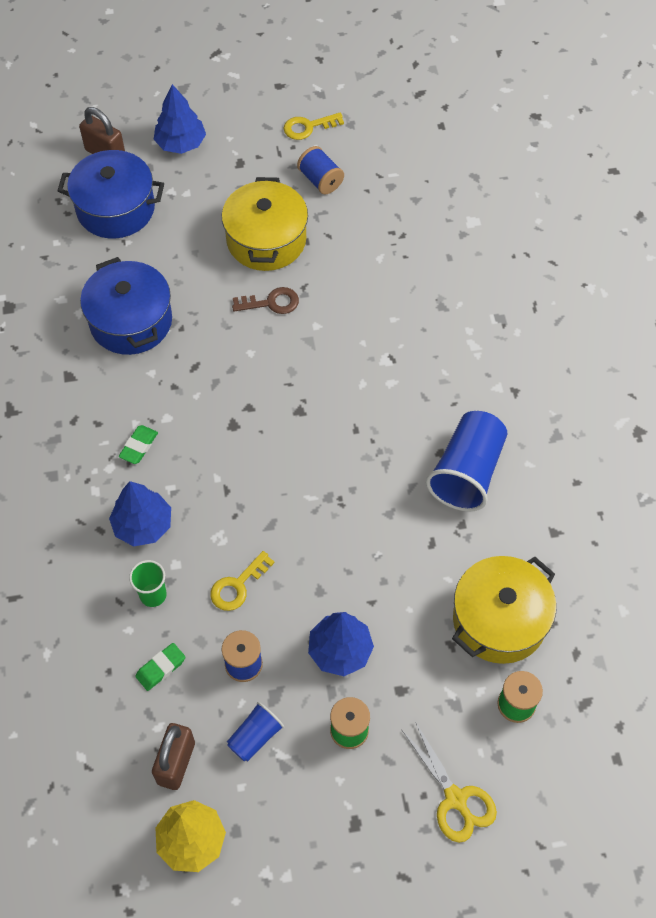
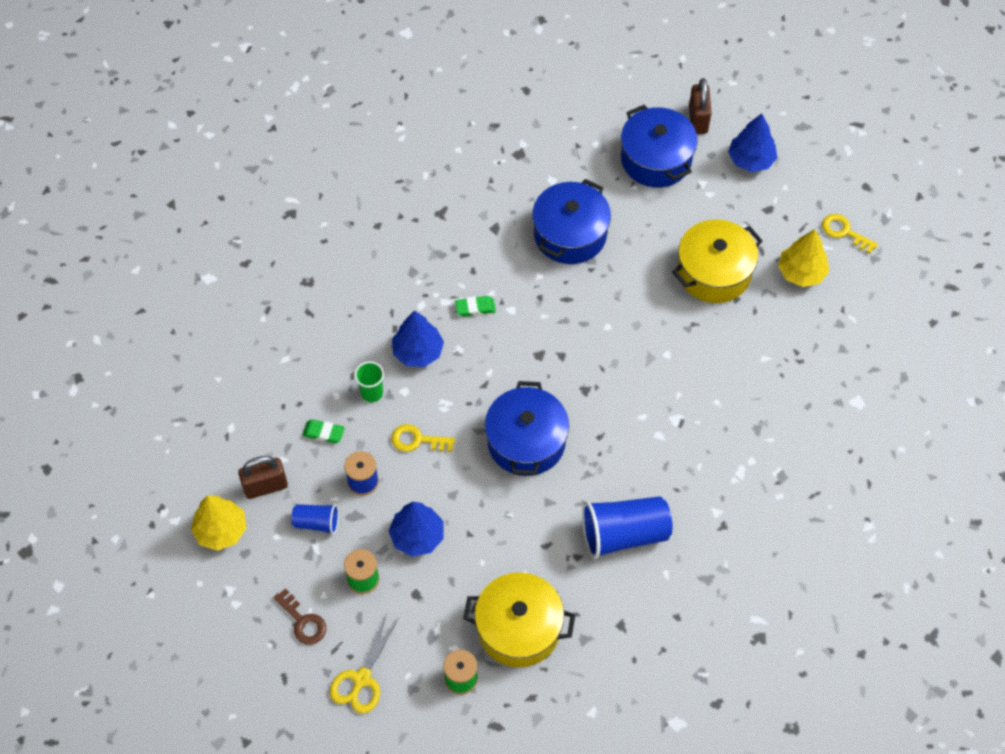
camera: 55 degrees right, 0 degrees up
brown key [232,287,299,314] -> brown key moved to [273,588,326,645]
blue spool [297,146,344,194] -> yellow tree [778,229,829,287]
none -> blue pot [485,381,569,476]

